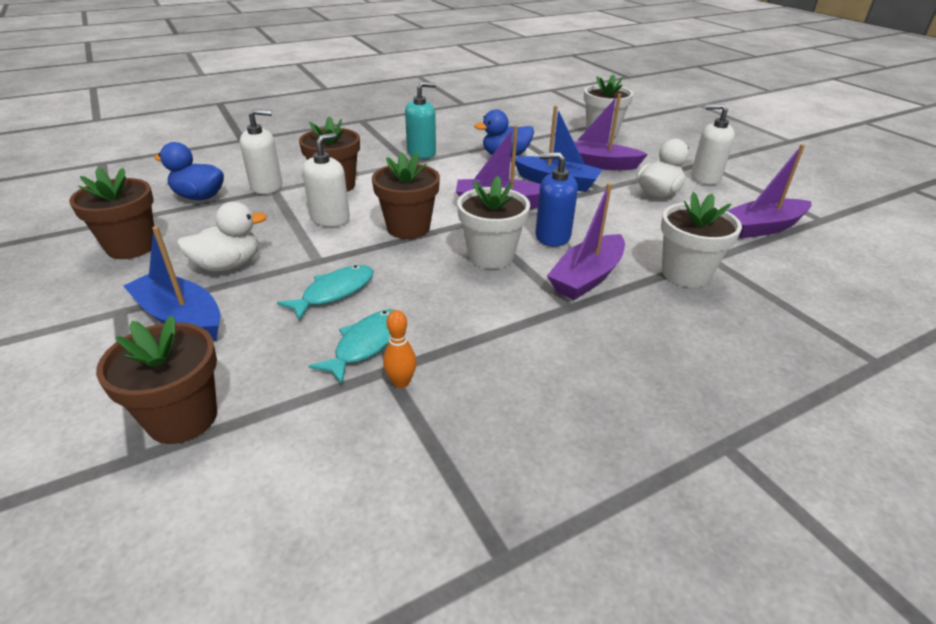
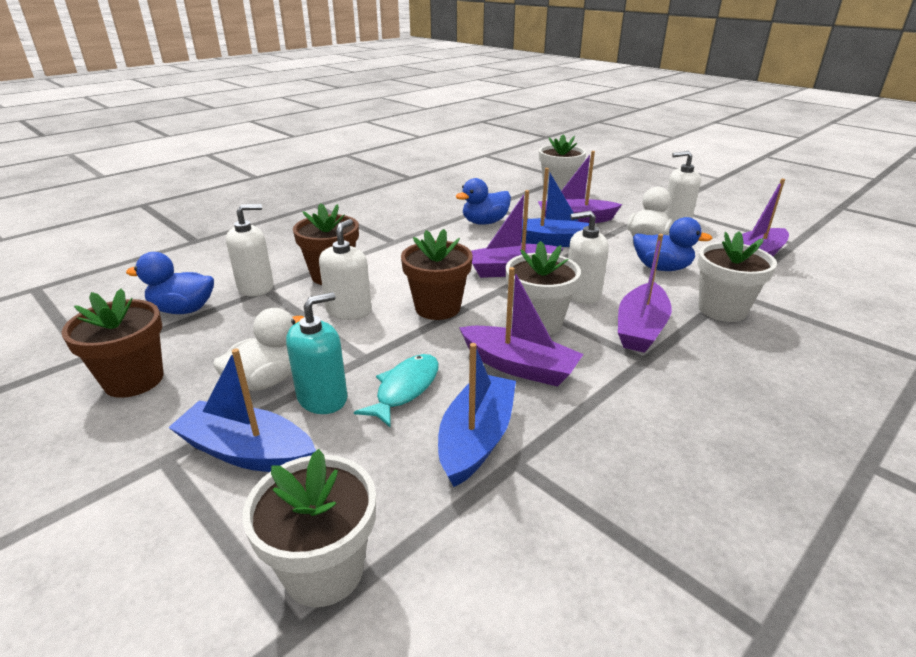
camera: 15 degrees left, 5 degrees down
brown flower pot [96,315,217,444] -> white flower pot [242,449,376,607]
turquoise fish [309,309,394,384] -> blue boat [438,343,516,487]
orange bowling pin [383,310,417,388] -> none
turquoise soap dispenser [405,82,436,159] -> turquoise soap dispenser moved to [286,292,348,414]
blue soap dispenser [535,152,578,247] -> white soap dispenser [568,211,609,304]
none -> purple boat [459,267,584,387]
none -> blue duck [633,217,712,271]

